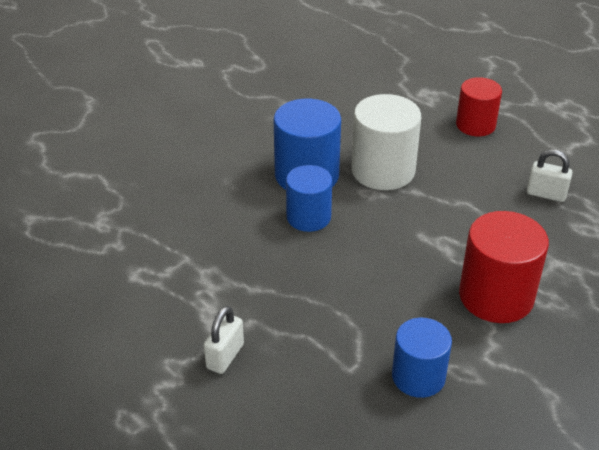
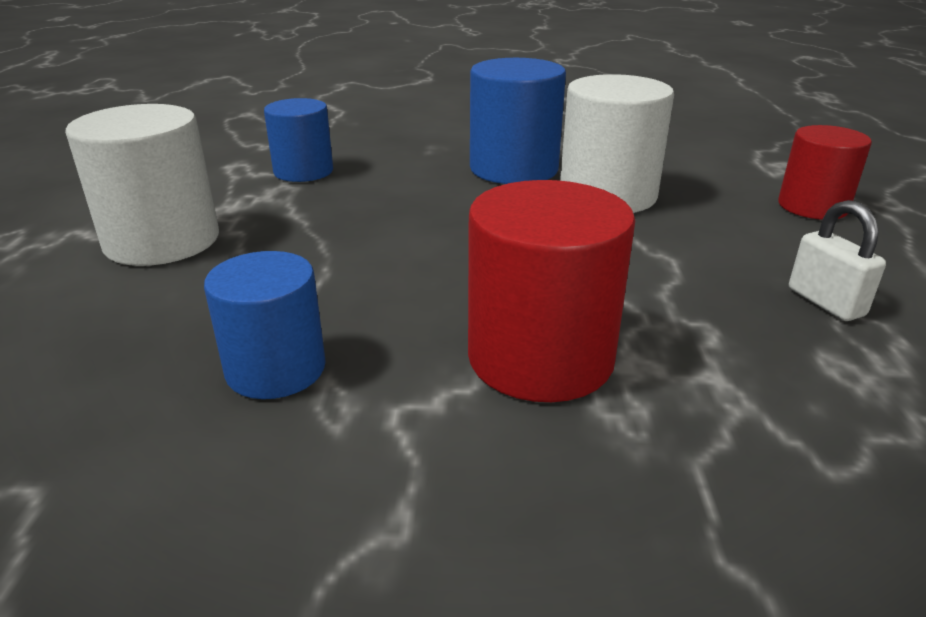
camera: 45 degrees right, 10 degrees down
white padlock [204,306,244,374] -> white cylinder [65,104,219,266]
blue cylinder [286,165,332,232] -> blue cylinder moved to [264,98,333,182]

